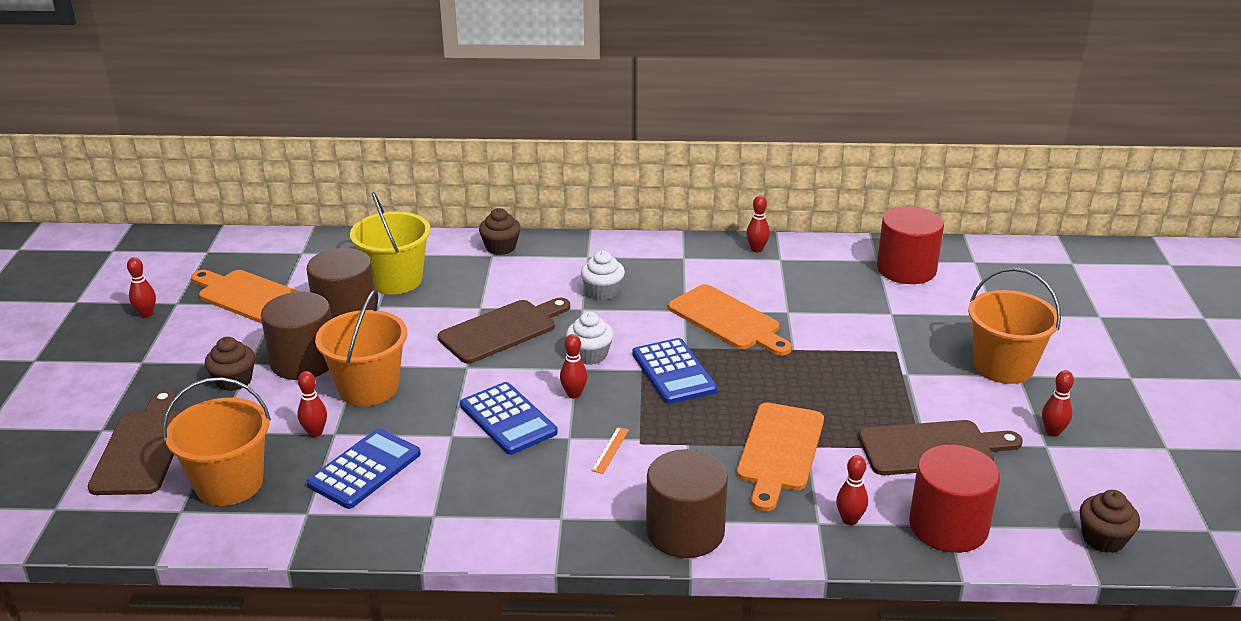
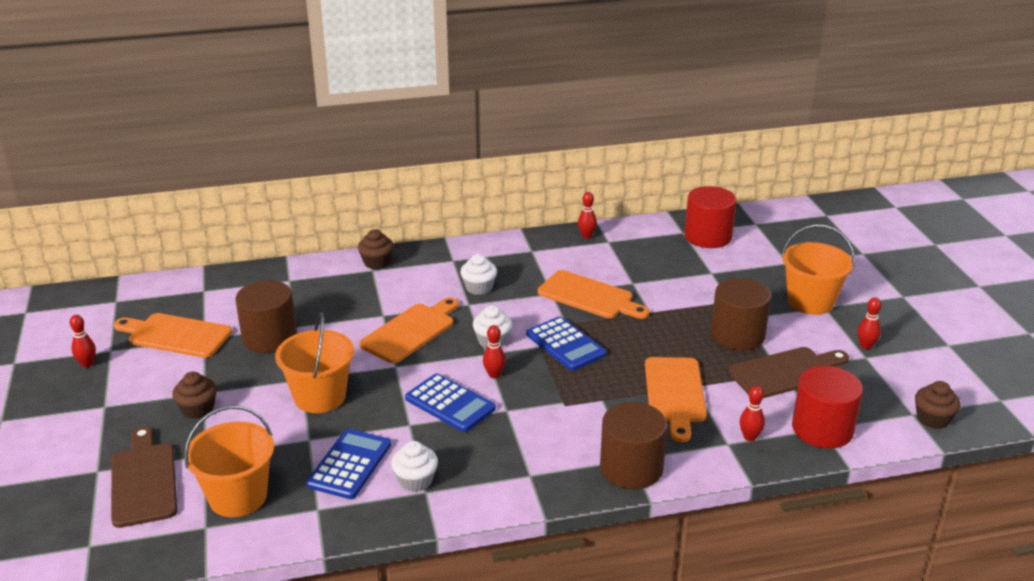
camera: 15 degrees left, 0 degrees up
brown cylinder [261,292,332,380] -> brown cylinder moved to [711,278,771,350]
red bowling pin [298,371,327,437] -> none
yellow bucket [350,192,431,294] -> none
brown cutting board [438,298,570,363] -> orange cutting board [359,297,459,363]
orange ruler [591,427,629,474] -> none
none -> white cupcake [391,441,438,492]

